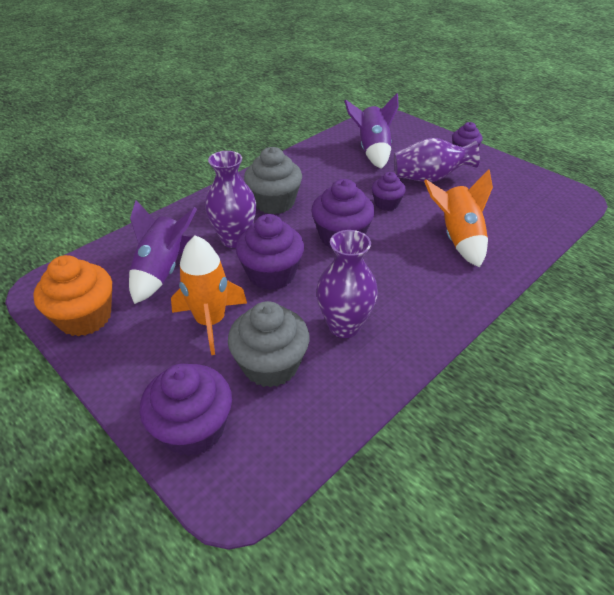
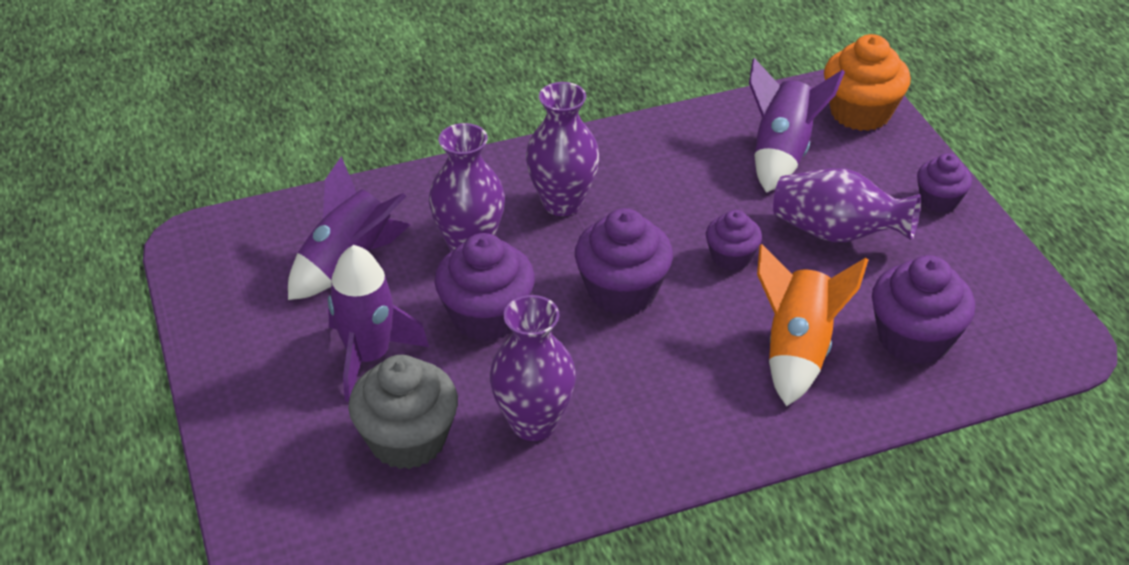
camera: 25 degrees right, 0 degrees up
orange cupcake [33,255,112,336] -> orange cupcake moved to [824,34,911,131]
purple cupcake [140,364,232,457] -> purple cupcake moved to [872,255,975,365]
orange rocket [171,235,247,355] -> purple rocket [328,245,429,402]
grey cupcake [244,147,302,214] -> purple vase [526,82,599,216]

